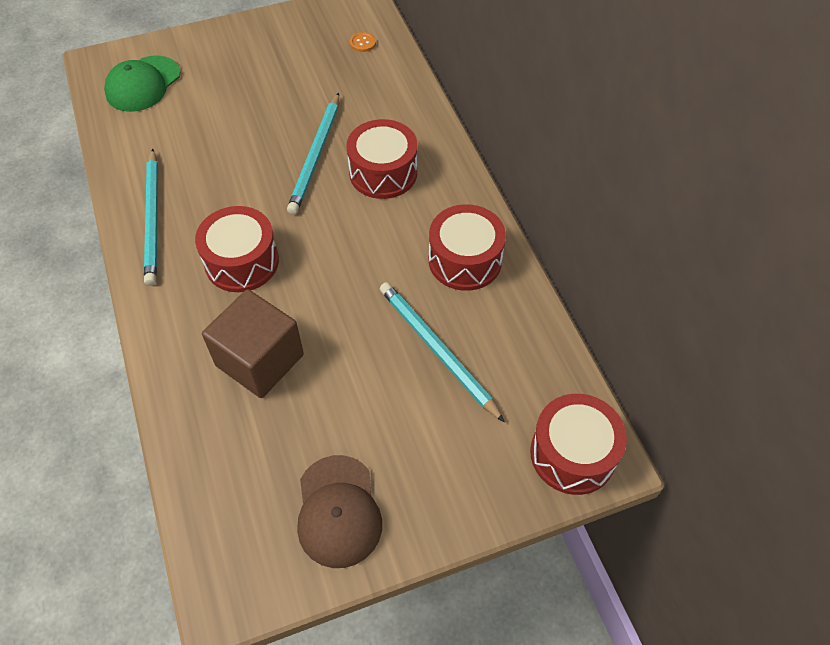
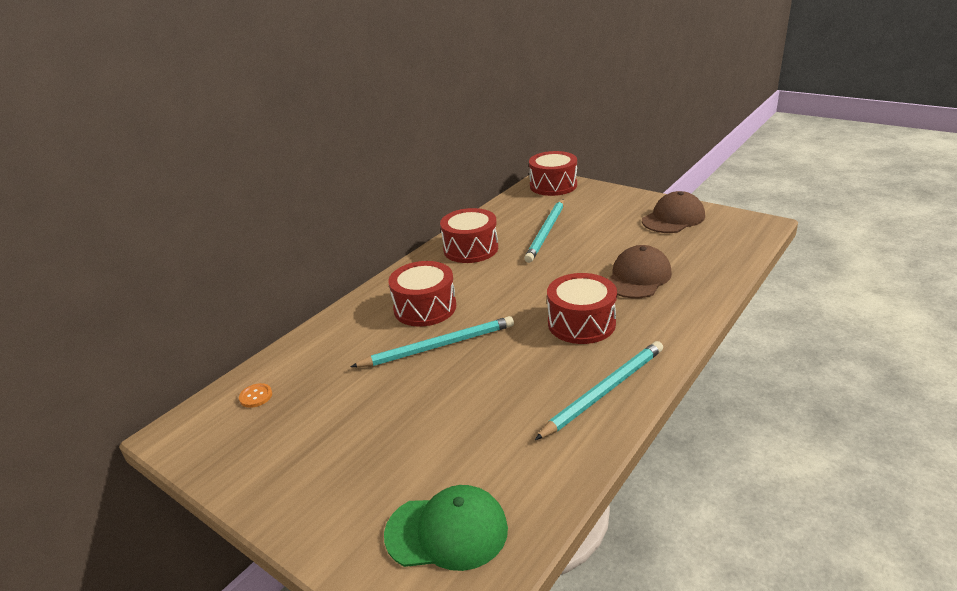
camera: 120 degrees left, 25 degrees down
brown cube [202,289,304,398] -> brown cap [609,245,672,298]

